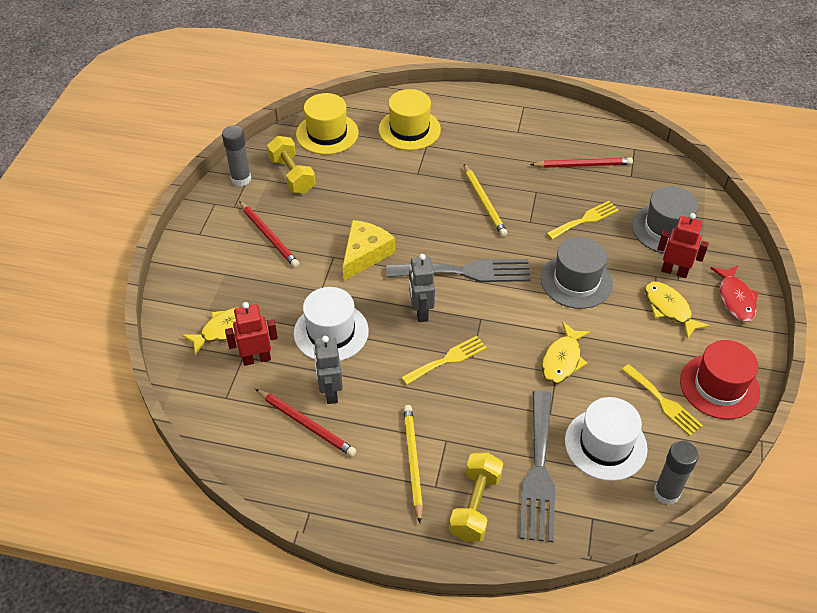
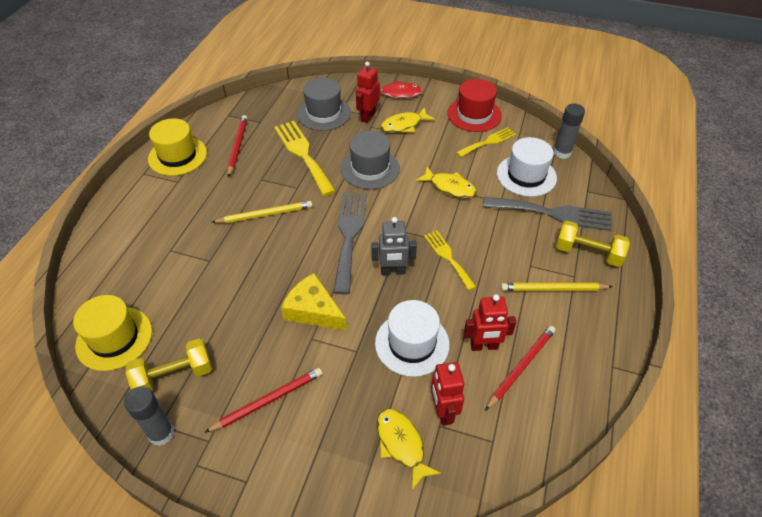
camera: 85 degrees left, 0 degrees up
grey robot [313,336,343,404] -> red robot [464,294,516,351]
yellow hat [379,89,441,150] -> yellow hat moved to [148,118,207,176]
yellow fork [546,201,619,239] -> yellow fork [274,121,336,196], size x1.66

